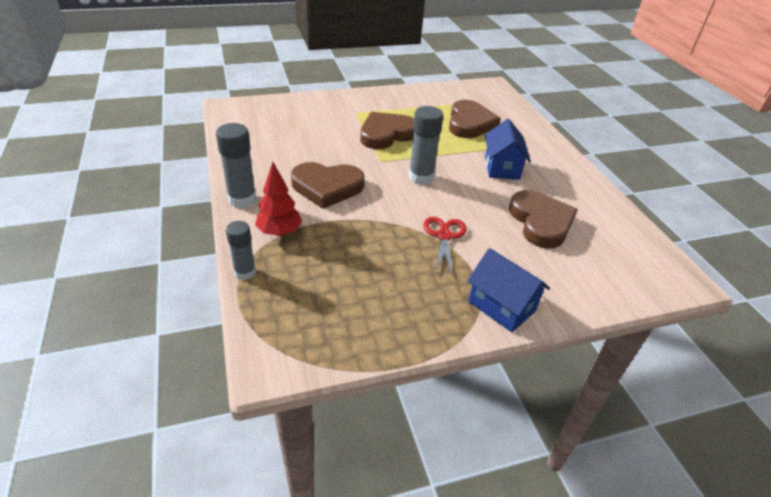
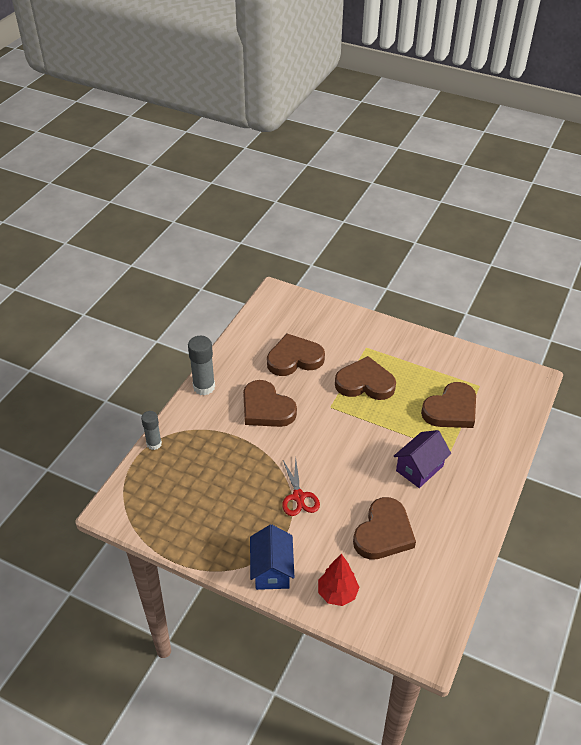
camera: 45 degrees right, 5 degrees up
red tree [255,162,302,236] -> red tree moved to [318,554,359,606]
grey glue stick [409,106,443,185] -> none
red scissors [423,217,467,275] -> red scissors turned 120 degrees clockwise [282,458,320,516]
blue house [485,119,531,180] -> purple house [394,430,451,488]
none -> brown heart [267,334,325,376]

